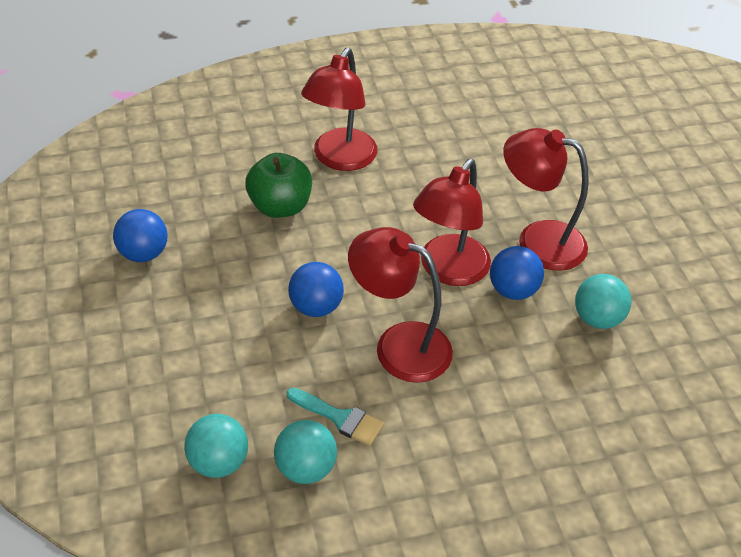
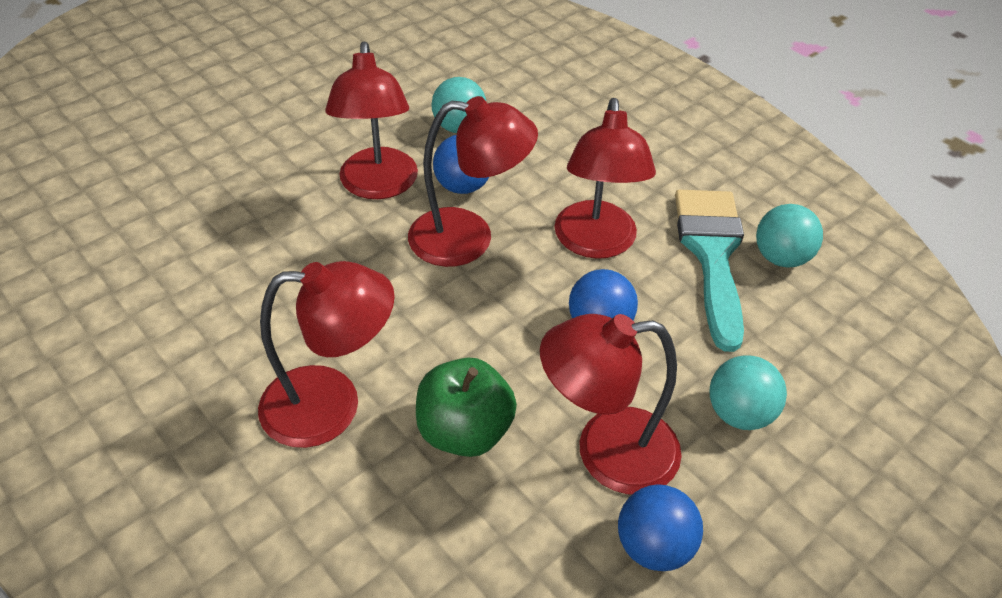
camera: 115 degrees left, 0 degrees up
turquoise ball [184,414,248,478] -> turquoise ball moved to [710,356,787,430]
turquoise brush [287,388,384,446] -> turquoise brush [675,190,744,352], size x1.92
none -> red lamp [540,314,682,494]

